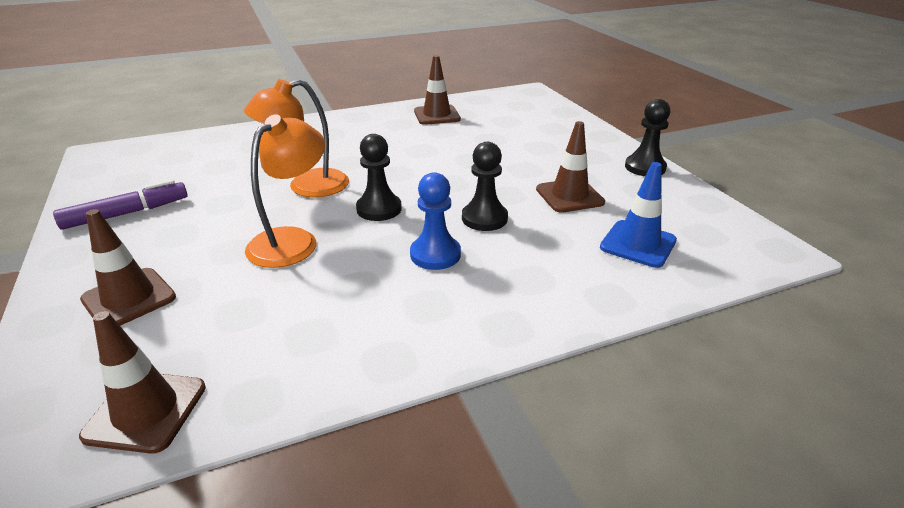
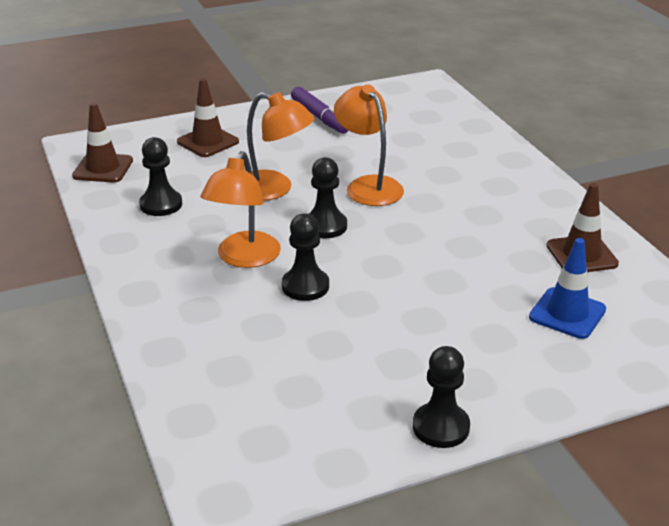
camera: 90 degrees right, 0 degrees up
blue pawn [410,172,461,270] -> orange lamp [201,151,281,268]
brown traffic cone [536,121,605,213] -> none
blue traffic cone [600,162,677,268] -> blue traffic cone moved to [529,238,606,339]
none -> black pawn [139,137,182,216]

